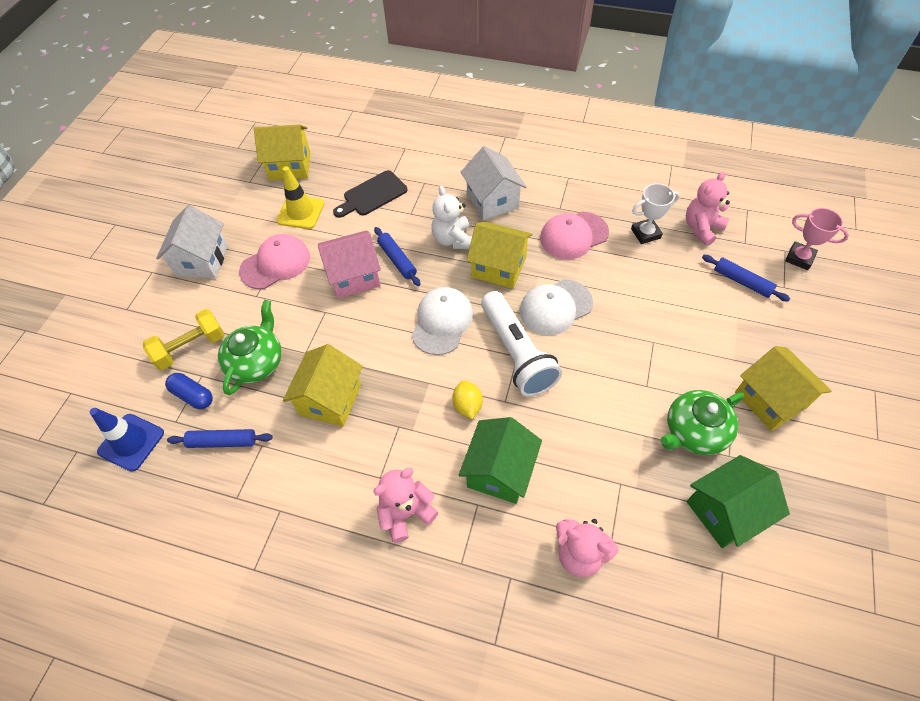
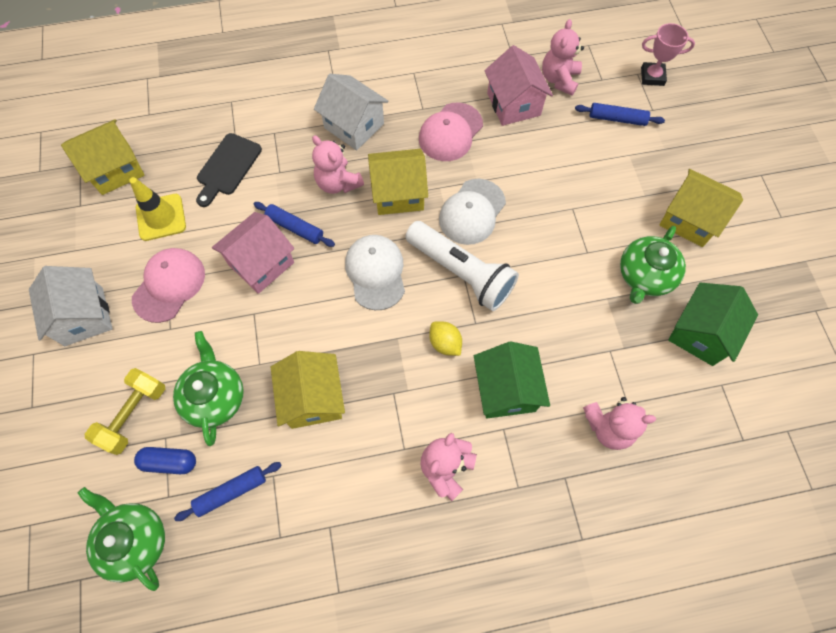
camera: 30 degrees left, 10 degrees up
blue traffic cone [90,408,164,472] -> green teapot [78,487,165,591]
white teddy bear [431,186,472,249] -> pink teddy bear [312,135,364,194]
white trophy [631,183,680,244] -> pink house [484,45,553,126]

